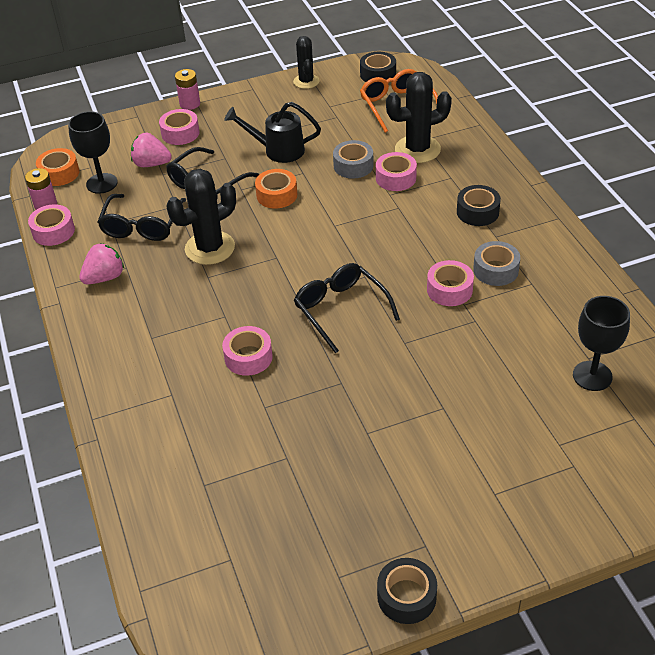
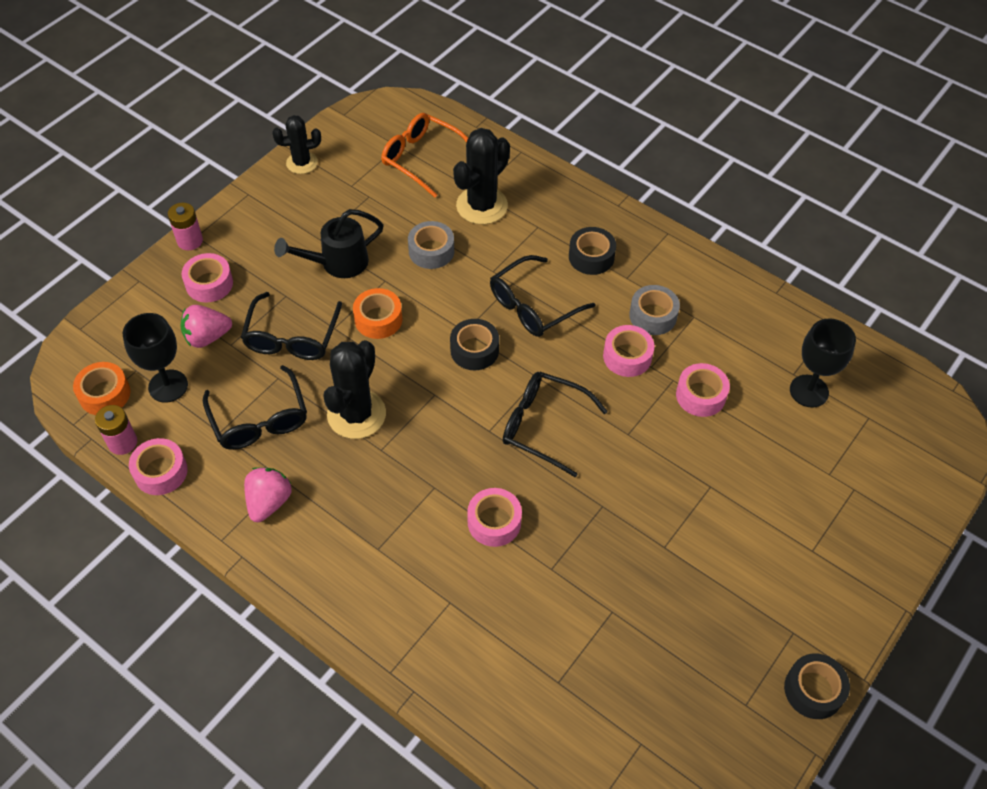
camera: 35 degrees left, 10 degrees up
black cactus [293,36,320,89] -> black cactus turned 60 degrees counterclockwise [272,115,321,174]
black tape [360,52,396,82] -> black tape moved to [450,319,499,370]
pink tape [376,152,417,191] -> pink tape moved to [676,363,730,417]
none -> black glasses [490,255,596,337]

